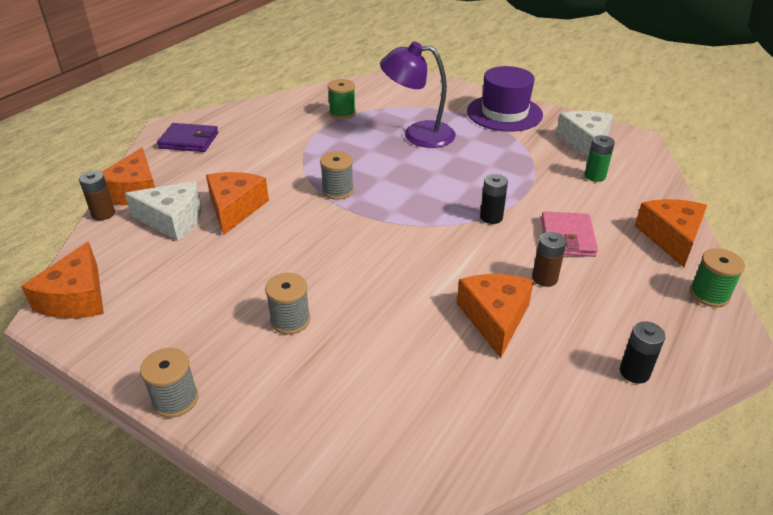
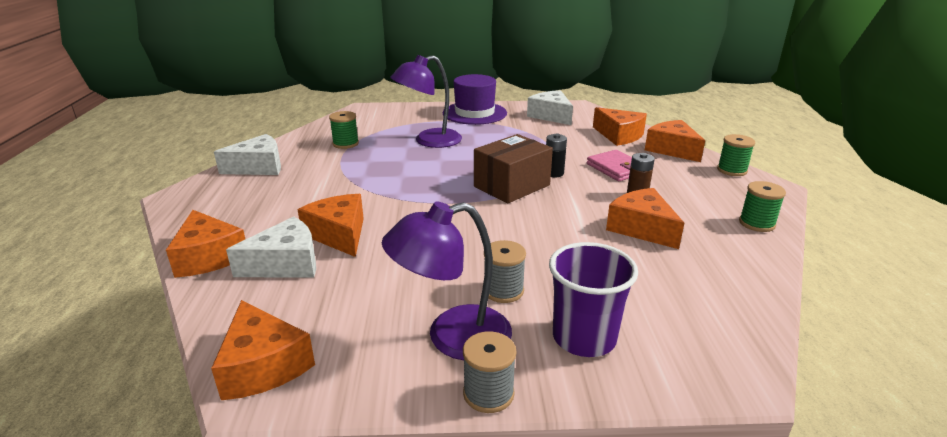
camera: 35 degrees left, 10 degrees down
brown battery [79,171,115,220] -> none
purple wallet [157,123,218,152] -> none
grey spool [320,151,354,200] -> none
green battery [585,135,615,182] -> none
black battery [620,321,665,384] -> green spool [739,181,786,232]
none -> white cheese [214,134,281,175]
none -> purple lamp [382,202,512,360]
none -> brown box [474,134,553,203]
none -> purple cup [549,242,638,357]
none -> orange cheese [593,107,647,146]

